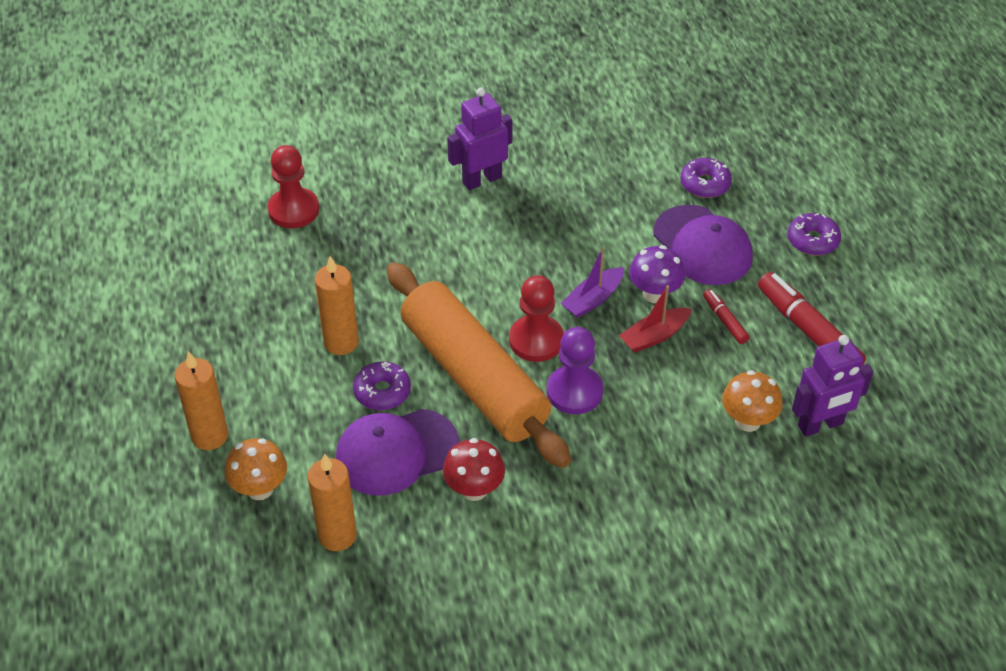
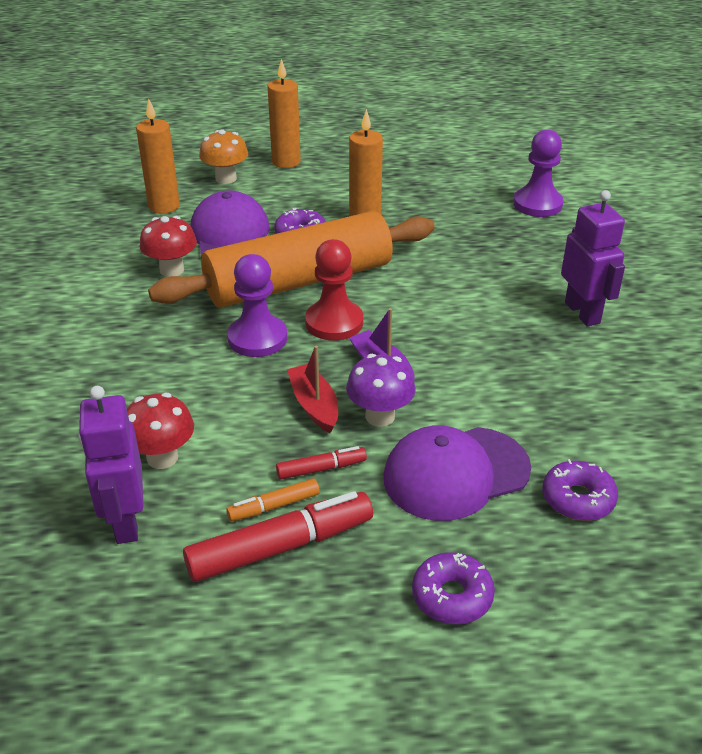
camera: 100 degrees right, 10 degrees down
red pawn [268,145,319,228] -> purple pawn [513,129,564,217]
orange mushroom [722,370,783,432] -> red mushroom [127,393,194,469]
none -> orange marker [226,478,320,521]

